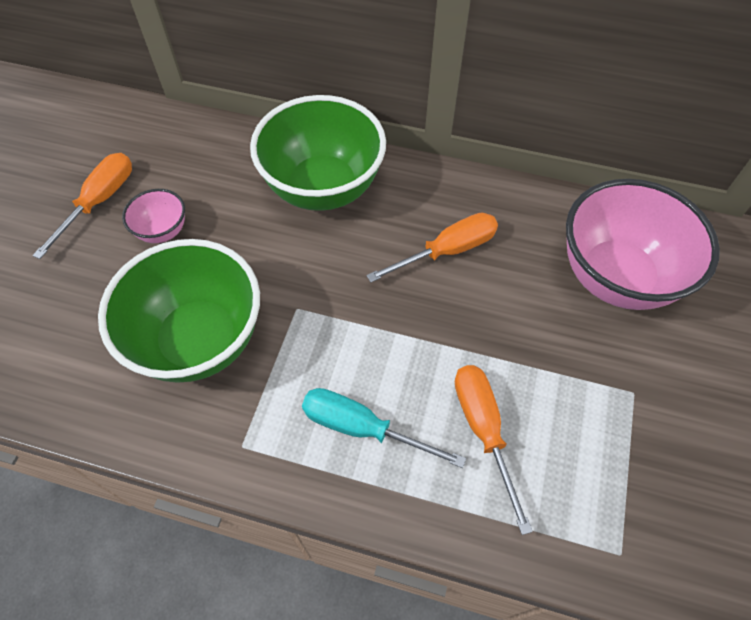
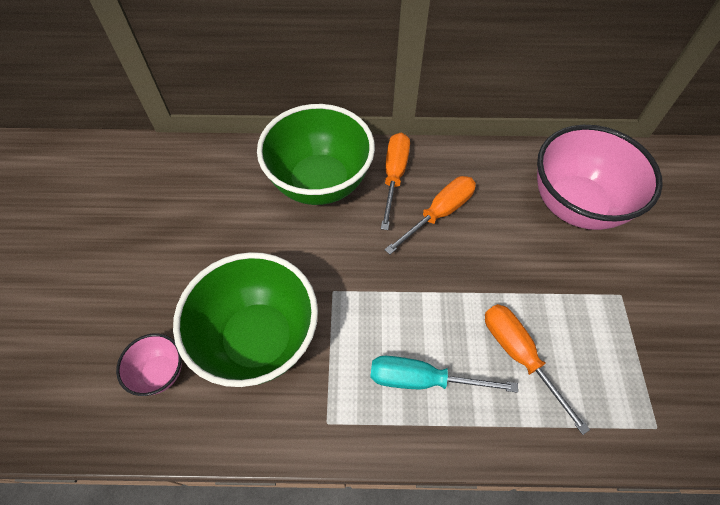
camera: 15 degrees left, 0 degrees up
orange screwdriver [32,153,132,259] -> orange screwdriver moved to [381,133,410,230]
pink bowl [122,189,185,243] -> pink bowl moved to [116,334,182,396]

